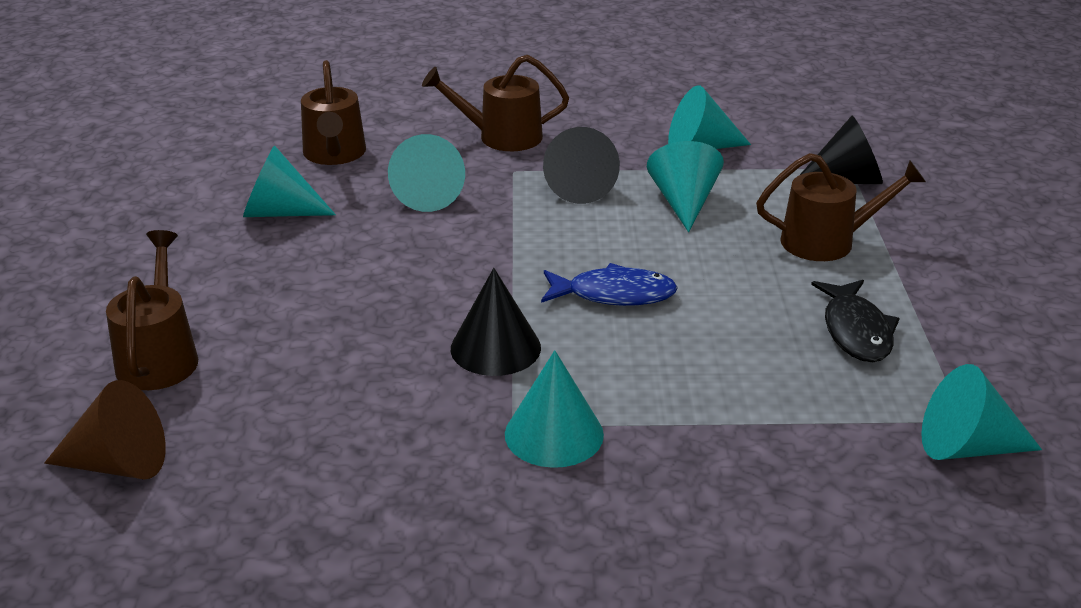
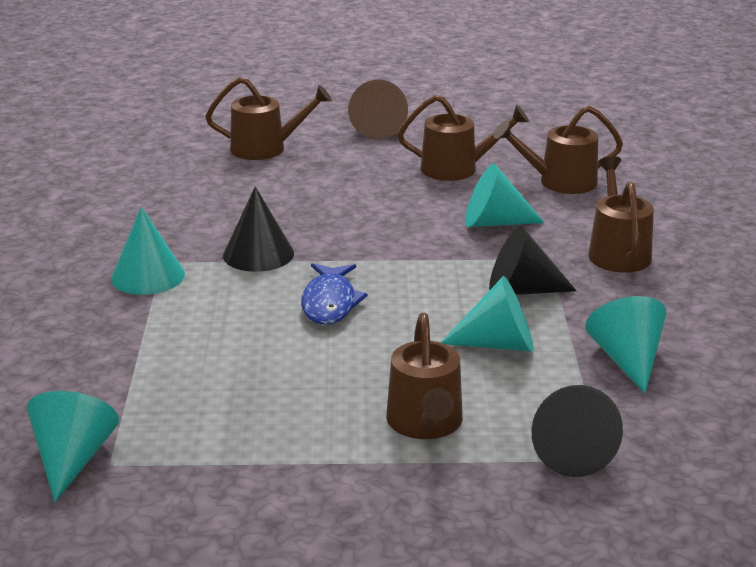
camera: 90 degrees right, 5 degrees down
brown cone [44,380,166,480] -> brown cone moved to [348,80,408,140]
turquoise cone [243,145,336,217] -> brown watering can [398,95,529,181]
black fish [811,280,900,362] -> none

